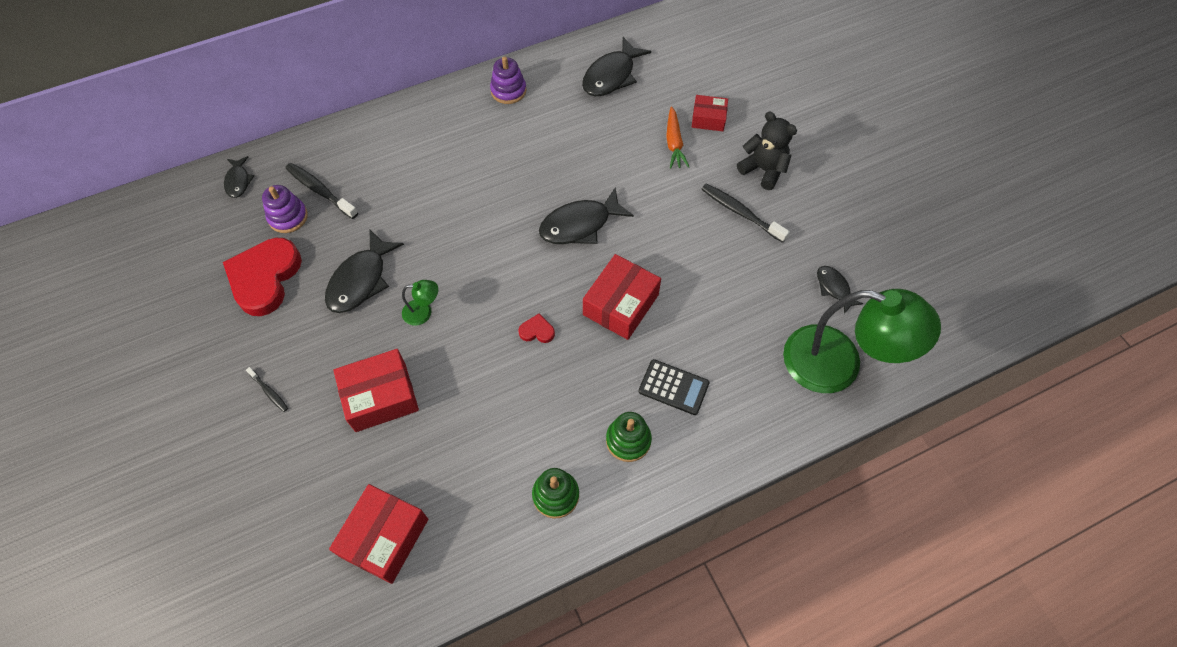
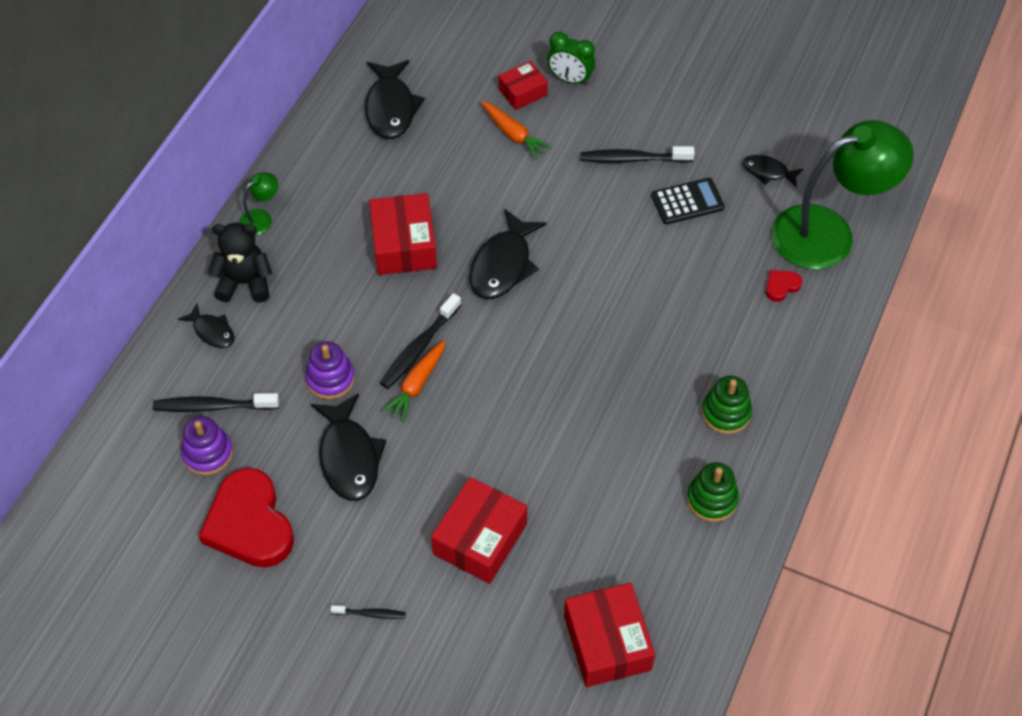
camera: 40 degrees left, 5 degrees down
black fish [224,156,254,198] -> black fish moved to [178,303,234,348]
green lamp [402,280,438,326] -> green lamp moved to [239,172,278,235]
purple stacking toy [490,57,526,104] -> purple stacking toy moved to [305,341,355,399]
red heart [518,314,555,343] -> red heart moved to [766,270,802,301]
red box [583,254,661,340] -> red box moved to [369,193,437,275]
black calculator [639,359,710,415] -> black calculator moved to [651,178,725,224]
black teddy bear [737,112,797,190] -> black teddy bear moved to [208,222,272,303]
none -> black toothbrush [380,293,461,389]
none -> orange carrot [382,340,445,422]
none -> green clock [547,32,595,85]

